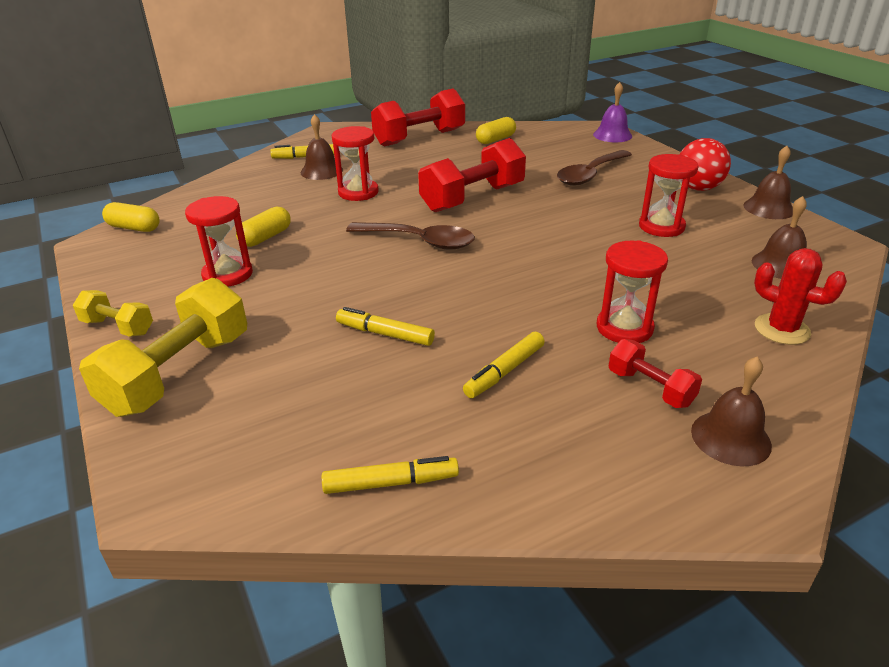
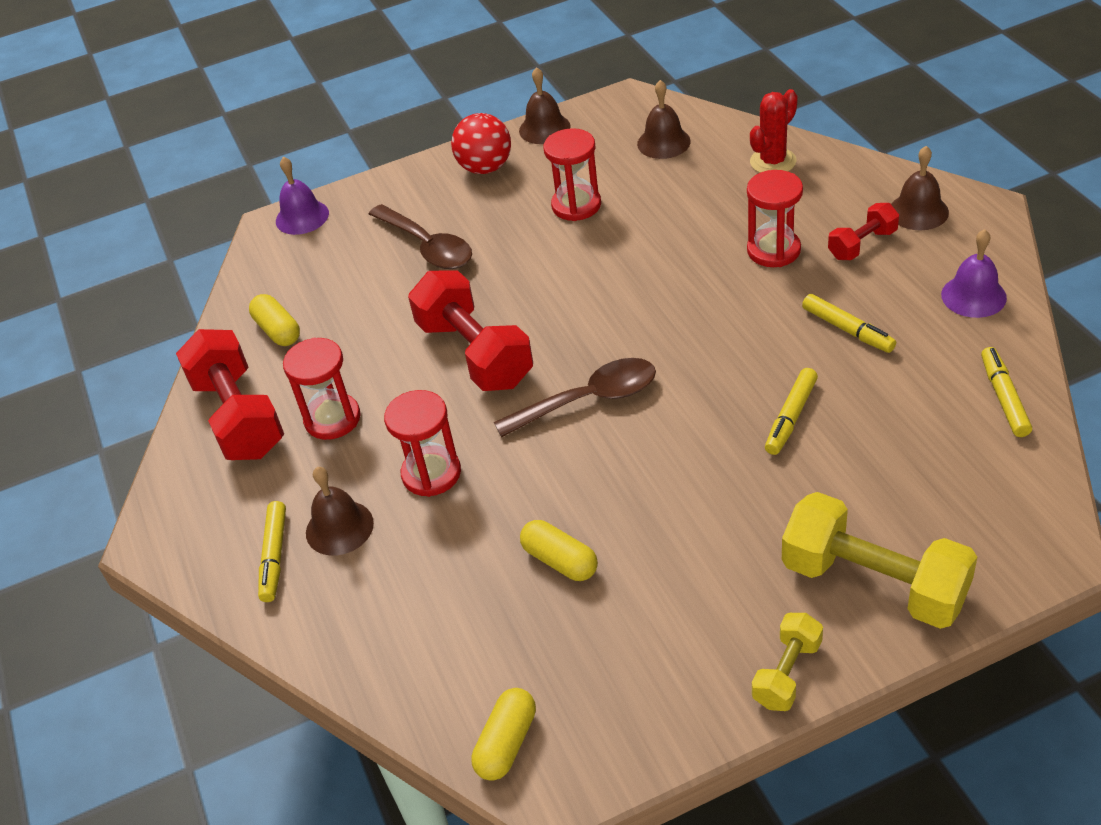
camera: 80 degrees left, 10 degrees up
red hourglass [185,196,253,287] -> red hourglass moved to [283,338,361,440]
brown spoon [346,222,475,250] -> brown spoon turned 45 degrees clockwise [494,358,656,437]
none -> purple bell [941,229,1007,318]

